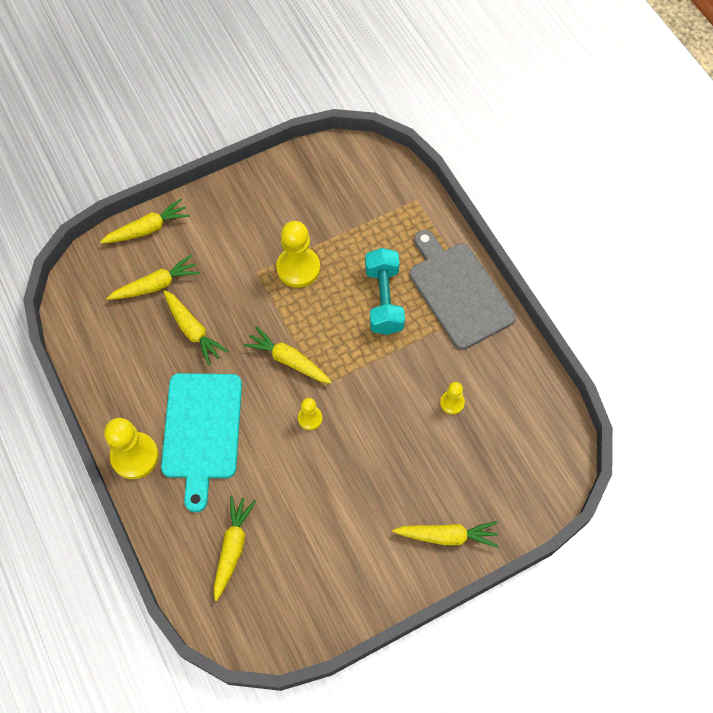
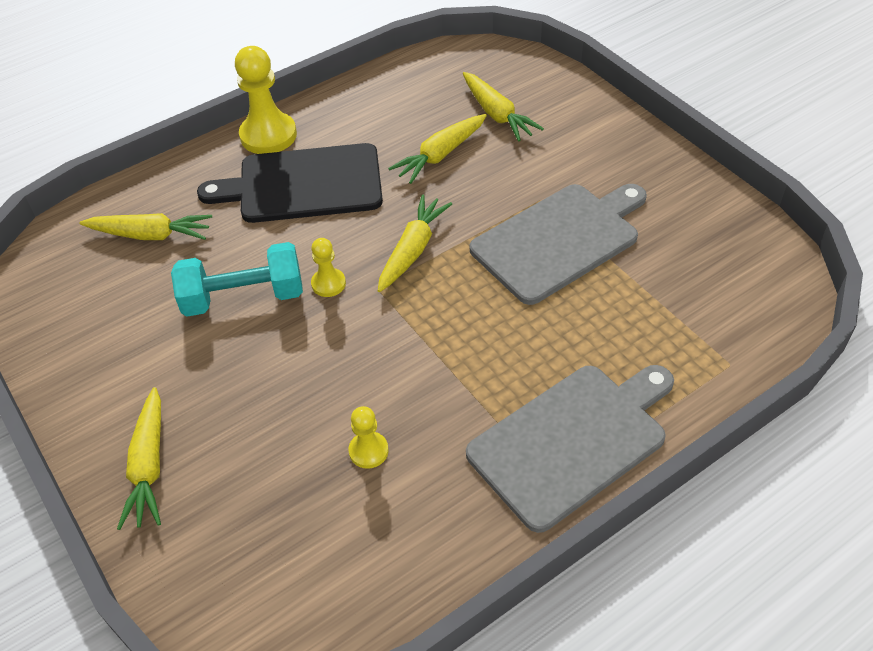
camera: 85 degrees right, 15 degrees down
yellow carrot [100,199,190,244] -> none
turquoise cutting board [161,373,242,512] -> black cutting board [197,143,383,223]
yellow pawn [276,221,320,288] -> grey cutting board [470,184,647,305]
turquoise dumbbell [365,248,405,335] -> turquoise dumbbell moved to [171,242,303,317]

